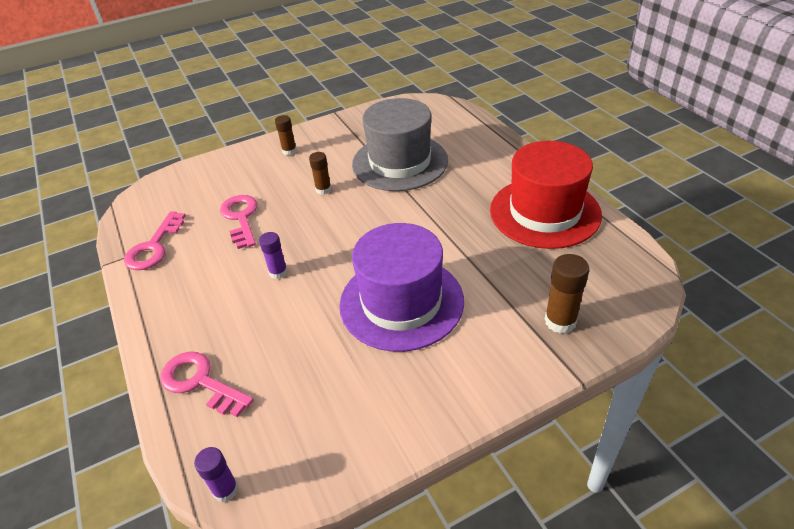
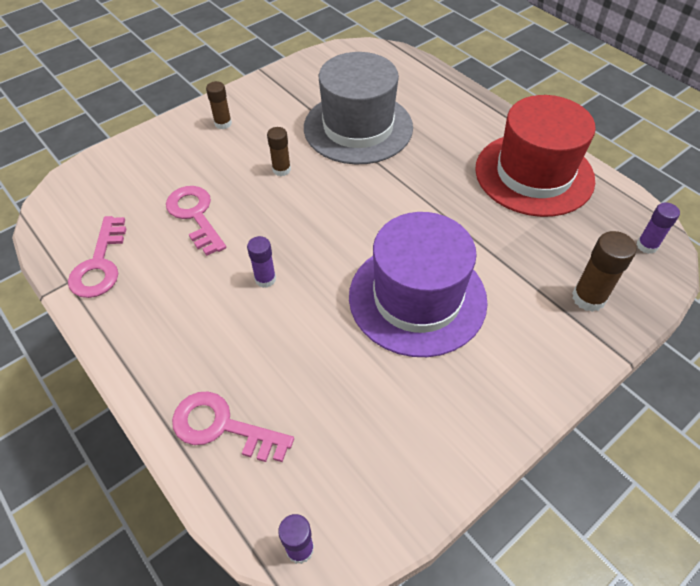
camera: 15 degrees left, 10 degrees up
none -> purple glue stick [636,202,680,254]

